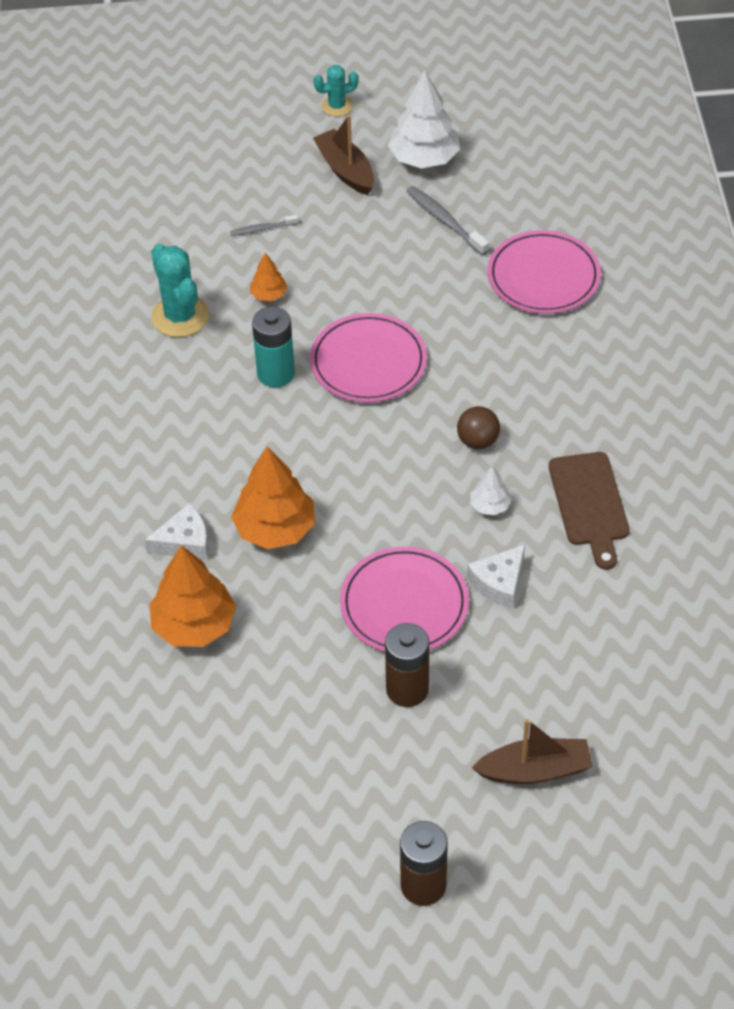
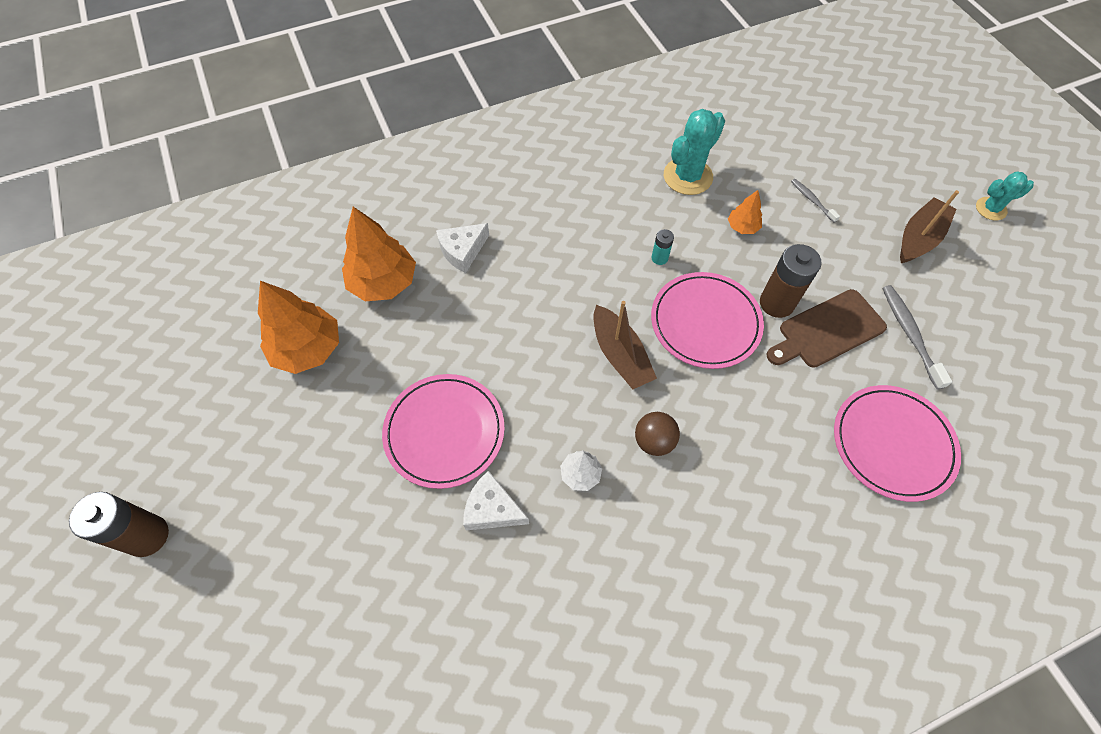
camera: 70 degrees right, 10 degrees up
white cheese [145,503,209,560] -> white cheese turned 90 degrees clockwise [436,223,489,273]
orange tree [231,446,315,549] -> orange tree moved to [258,281,339,374]
turquoise battery [252,306,295,387] -> turquoise battery [651,229,674,265], size x0.50
turquoise cactus [314,65,358,116] -> turquoise cactus turned 60 degrees counterclockwise [976,171,1034,220]
brown battery [385,623,429,707] -> brown battery moved to [760,244,822,318]
white tree [388,70,460,168] -> none
grey toothbrush [406,186,489,256] -> grey toothbrush turned 45 degrees counterclockwise [882,285,952,389]
brown boat [472,719,593,784] -> brown boat moved to [594,301,657,389]
brown cutting board [549,452,629,570] -> brown cutting board moved to [767,289,887,368]

